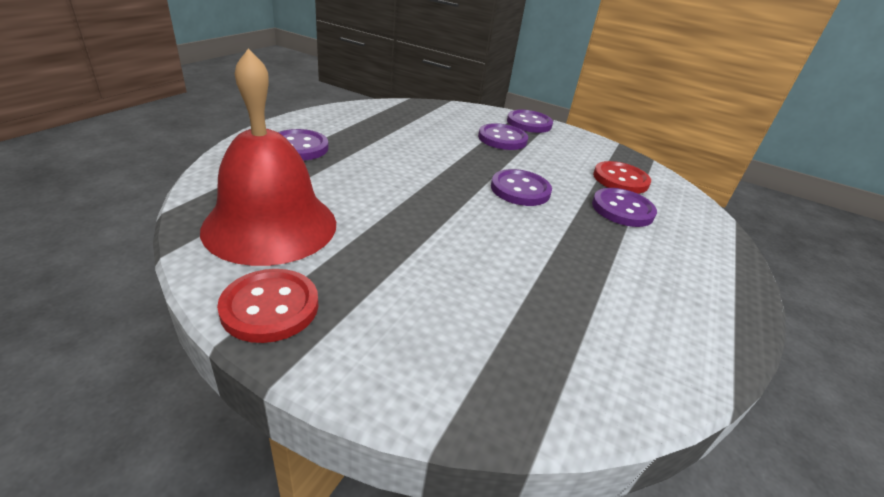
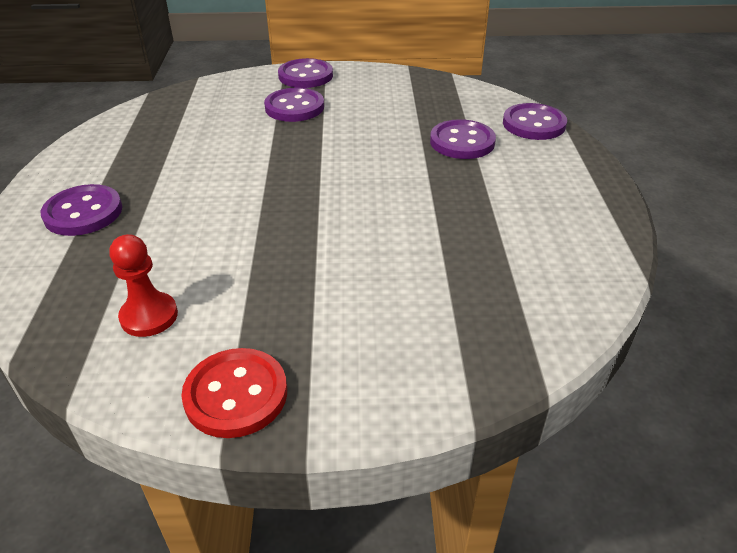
camera: 25 degrees left, 5 degrees up
red bell [200,48,336,266] -> red pawn [109,234,178,337]
purple button [491,169,552,206] -> purple button moved to [503,103,567,140]
red button [593,161,651,194] -> none

